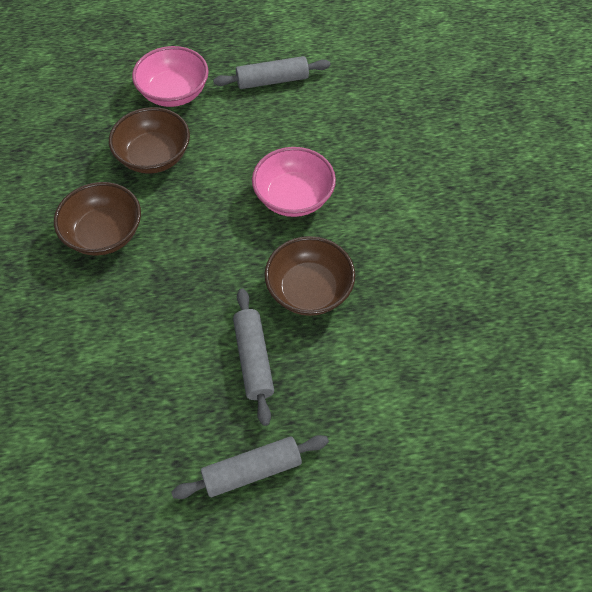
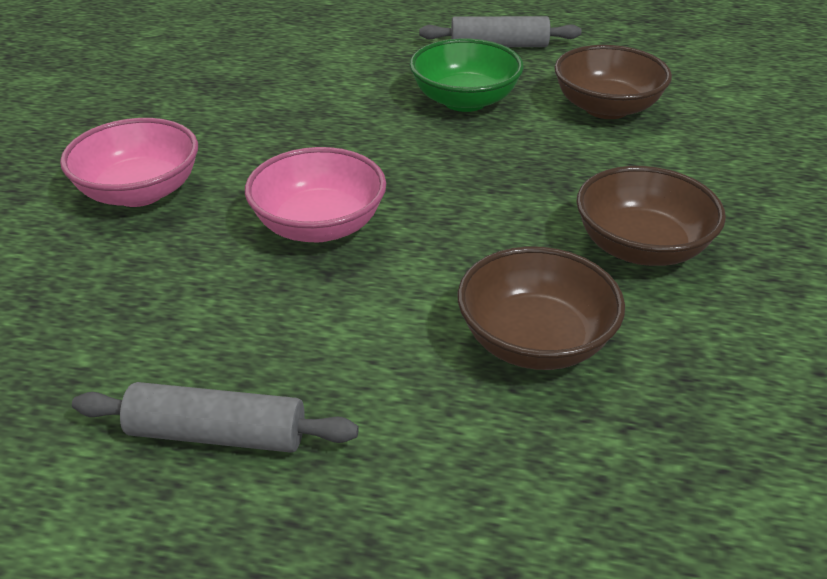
camera: 160 degrees left, 20 degrees down
pink bowl [132,46,209,107] -> pink bowl moved to [60,118,198,207]
grey rolling pin [233,288,274,426] -> green bowl [410,38,524,112]
brown bowl [264,236,355,316] -> brown bowl moved to [554,45,672,119]

